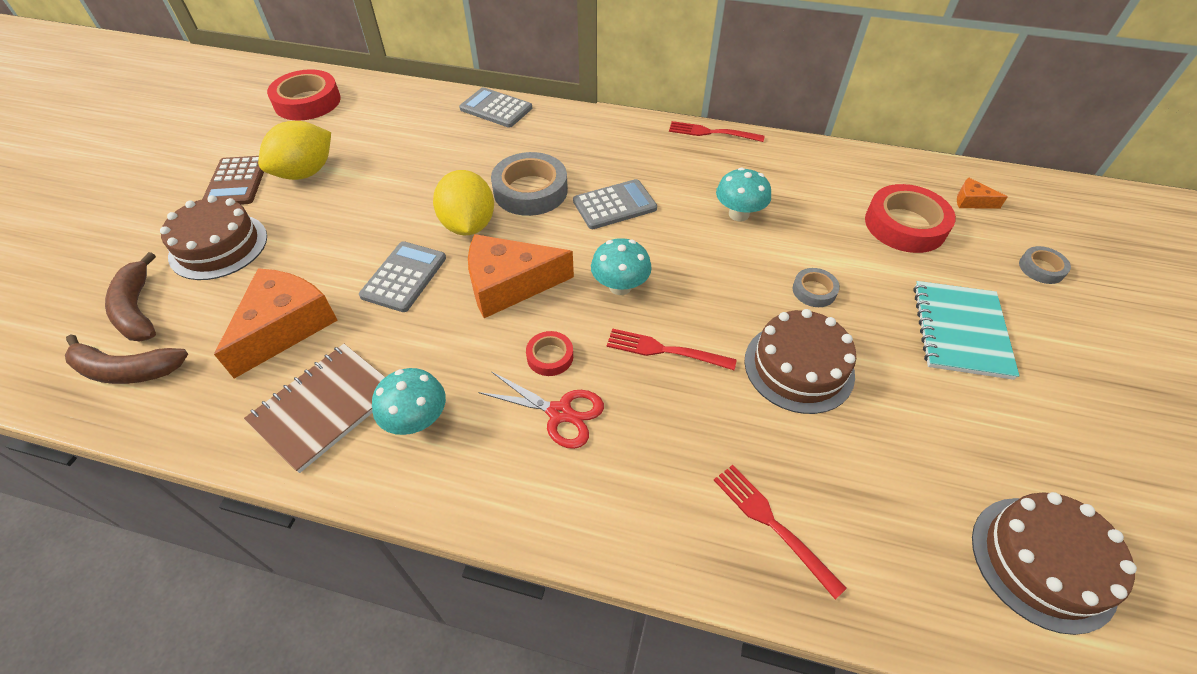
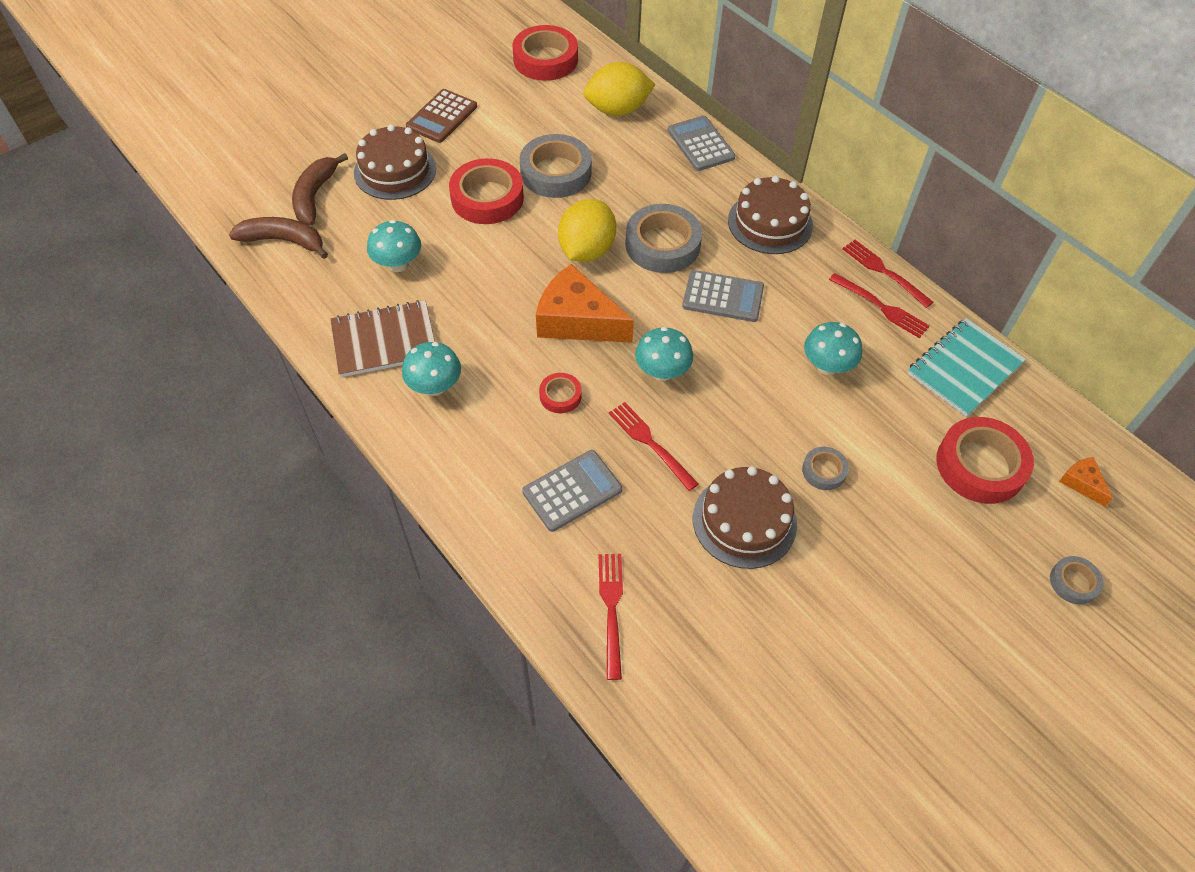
camera: 35 degrees right, 5 degrees up
brown banana [65,335,188,384] -> brown banana turned 150 degrees clockwise [229,217,328,259]
orange cheese [214,268,338,379] -> turquoise mushroom [367,220,421,272]
yellow lemon [258,121,331,180] -> yellow lemon moved to [583,62,656,116]
grey calculator [359,241,446,312] -> grey calculator moved to [522,450,622,532]
red scissors [478,371,604,449] -> none
turquoise notebook [913,281,1019,380] -> turquoise notebook moved to [907,318,1026,417]
brown cake [972,492,1137,635] -> brown cake moved to [728,176,813,254]
none -> red tape [449,158,524,224]
none -> grey tape [520,134,592,198]
none -> red fork [829,273,930,338]

